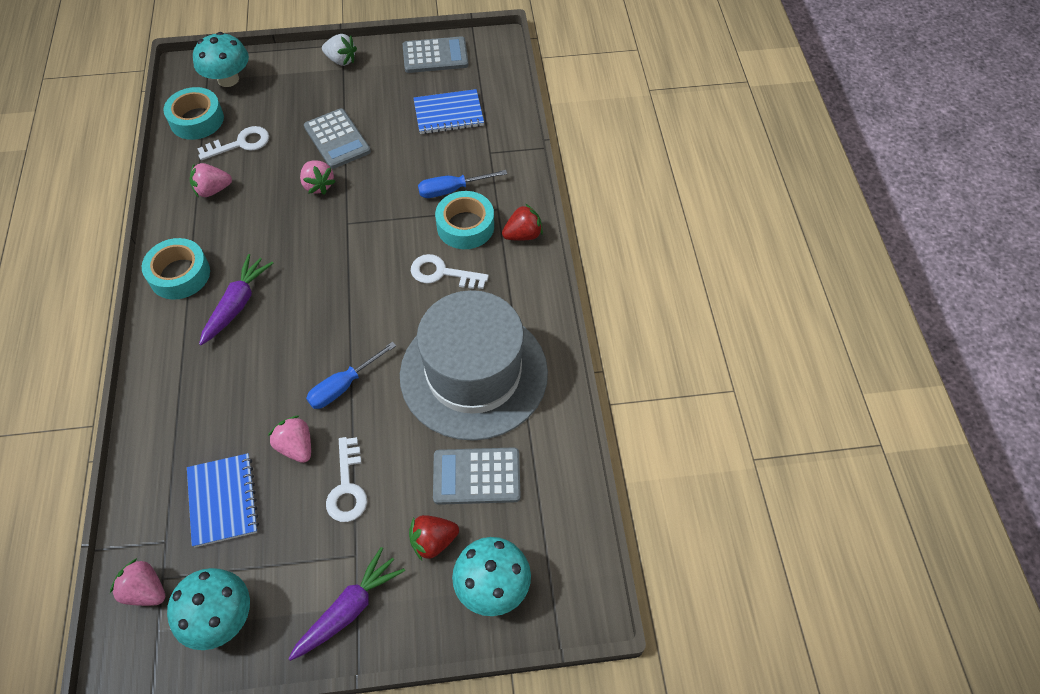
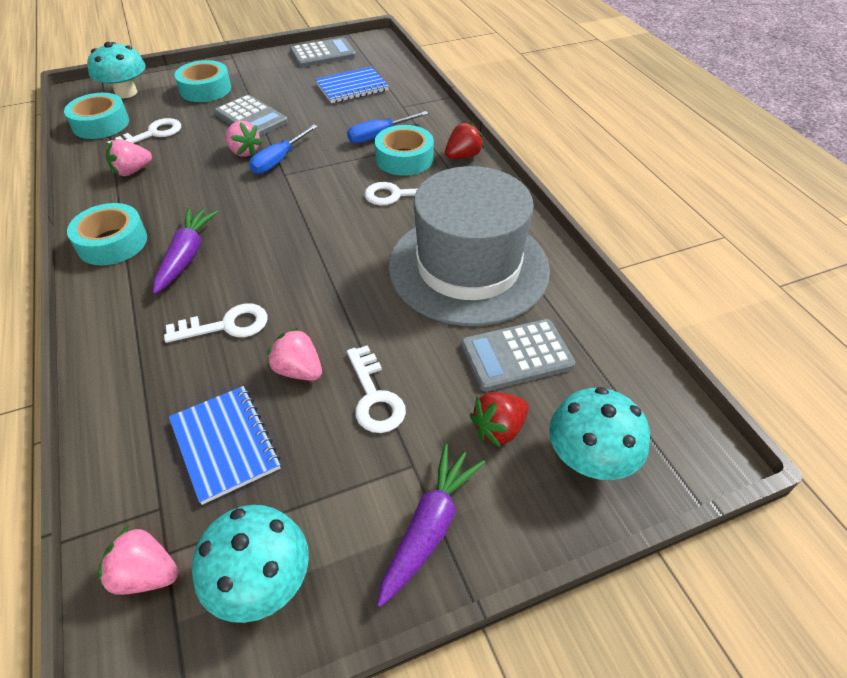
camera: 15 degrees left, 10 degrees down
blue screwdriver [306,342,396,409] -> blue screwdriver moved to [249,125,318,174]
white strawberry [322,34,357,66] -> none
none -> white key [164,303,267,343]
none -> turquoise tape [175,60,231,102]

